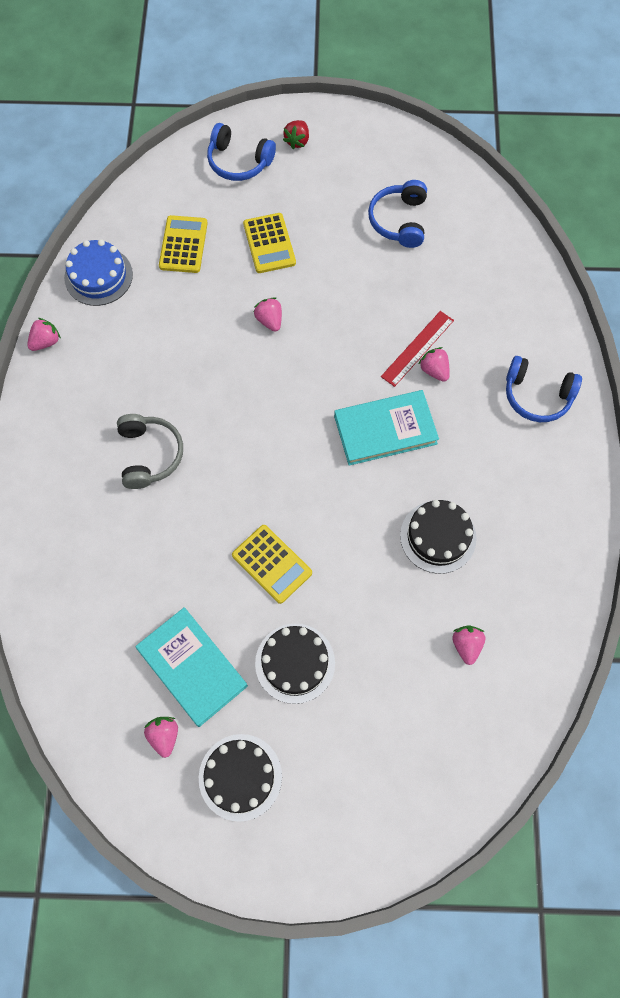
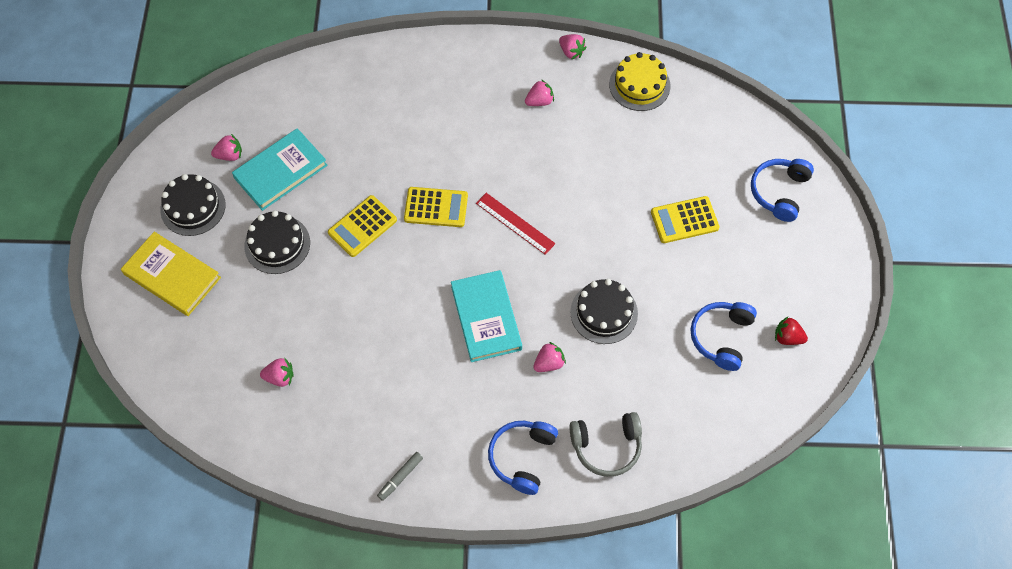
camera: 90 degrees right, 5 degrees down
blue cake [64,239,133,306] -> yellow cake [609,52,671,111]
grey headphones [117,414,183,489] -> grey headphones moved to [569,412,642,477]
yellow calculator [159,215,208,273] -> yellow calculator moved to [404,187,468,227]
pink strawberry [254,298,282,332] -> pink strawberry moved to [525,79,554,106]
red strawberry [283,120,309,149] -> red strawberry moved to [775,316,808,345]
blue headphones [368,180,427,248] -> blue headphones turned 75 degrees counterclockwise [691,302,757,371]
red ruler [381,311,454,387] -> red ruler moved to [476,193,556,255]
black cake [400,500,477,574] -> black cake moved to [570,279,638,344]
none -> yellow book [121,232,221,316]
none -> grey marker [377,452,423,501]

